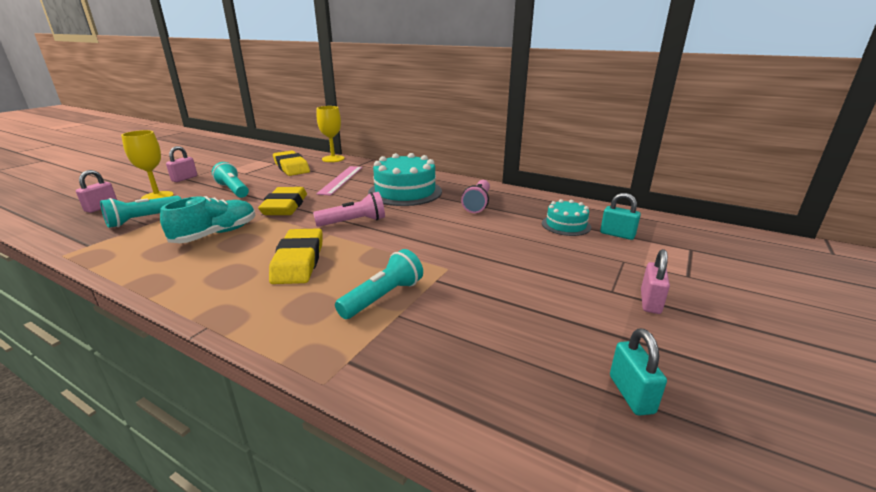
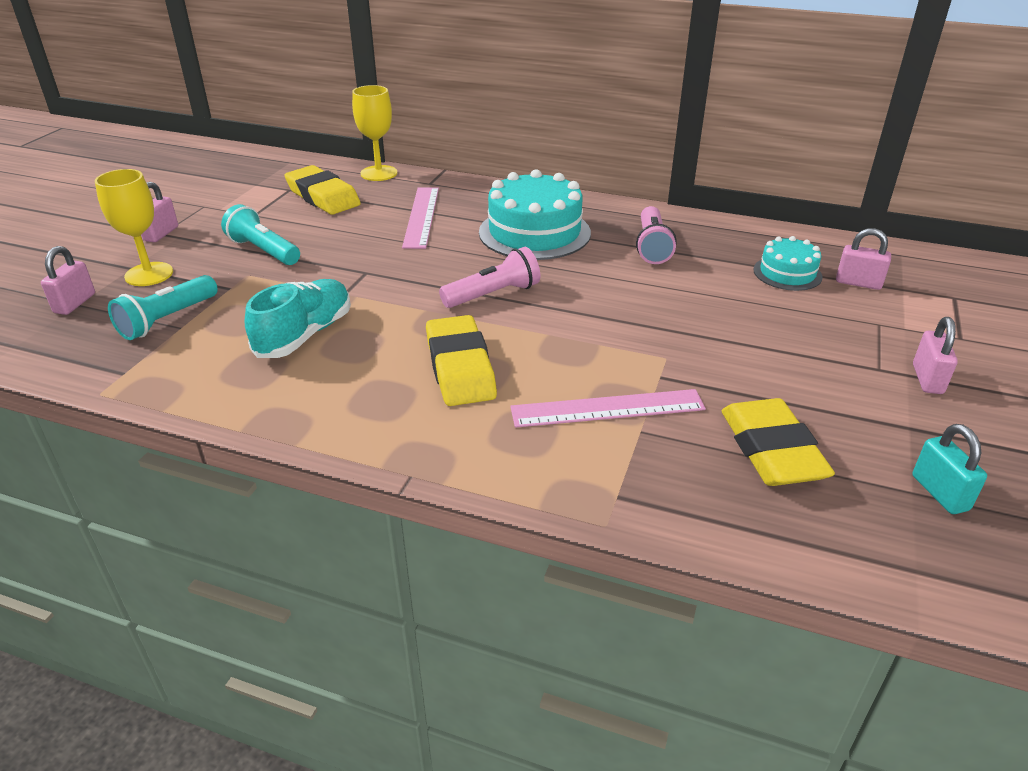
camera: 10 degrees left, 10 degrees up
yellow eraser [258,187,307,215] -> yellow eraser moved to [722,398,835,486]
turquoise flashlight [335,249,423,319] -> pink ruler [510,389,706,428]
turquoise padlock [600,193,641,240] -> pink padlock [836,228,891,290]

